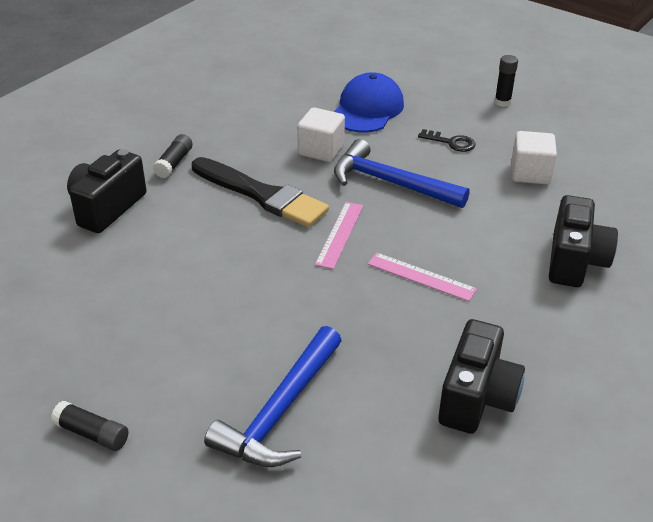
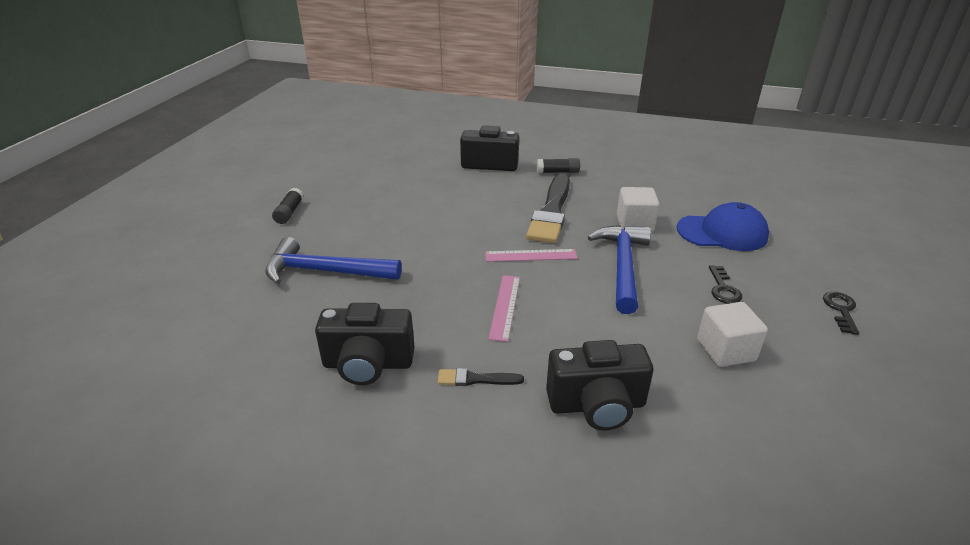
camera: 70 degrees right, 5 degrees down
black glue stick [495,55,518,107] -> black key [823,292,859,335]
none -> black brush [438,368,524,386]

